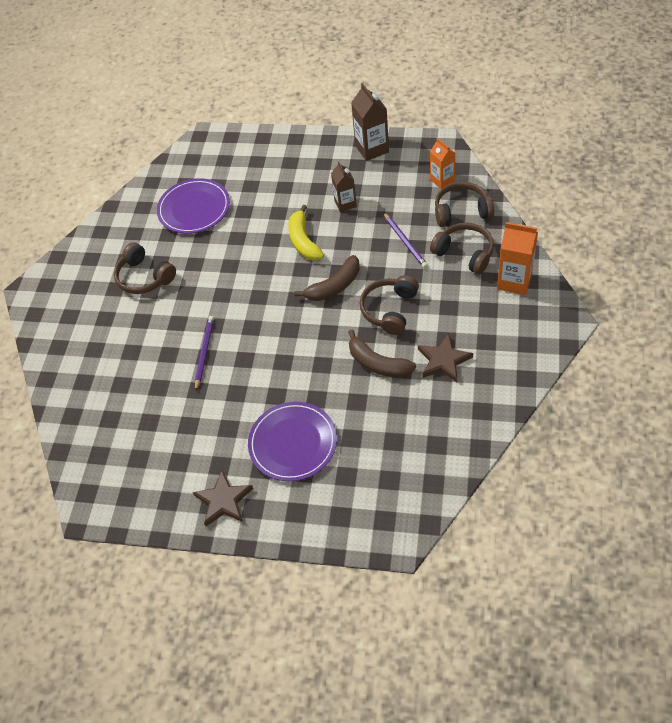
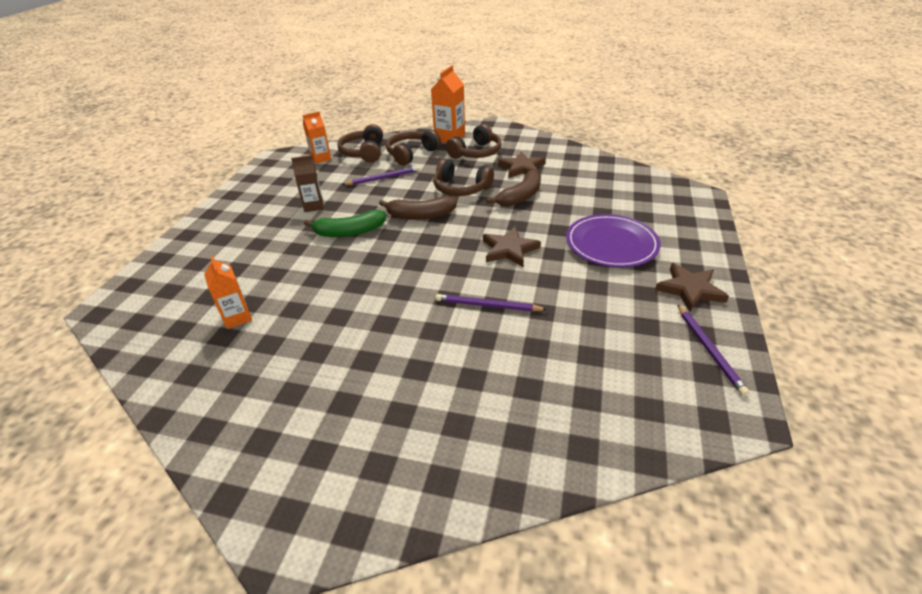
camera: 90 degrees left, 15 degrees down
brown headphones [114,242,176,294] -> brown headphones moved to [446,124,501,159]
purple plate [157,178,230,234] -> orange carton [204,255,252,329]
yellow banana [288,205,324,261] -> green banana [304,210,386,237]
brown banana [294,255,360,301] -> brown banana turned 120 degrees clockwise [379,196,457,220]
brown carton [351,83,389,161] -> none
none -> brown star [483,227,541,267]
none -> purple pencil [678,305,749,396]

